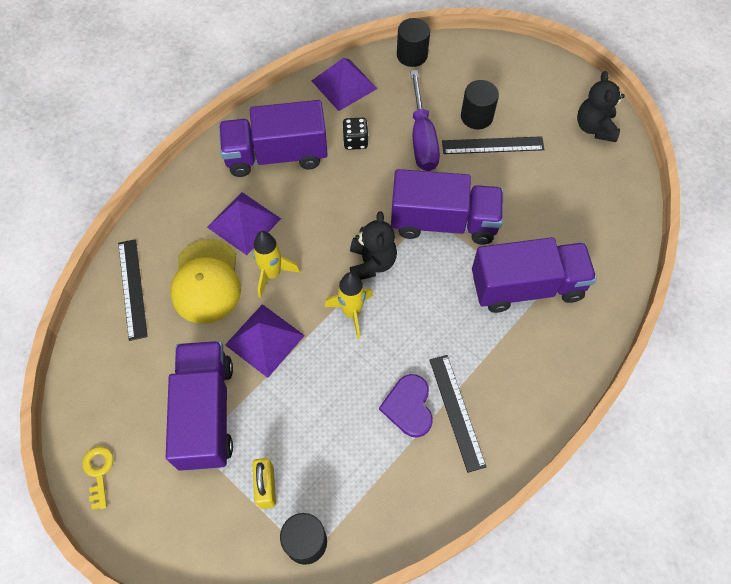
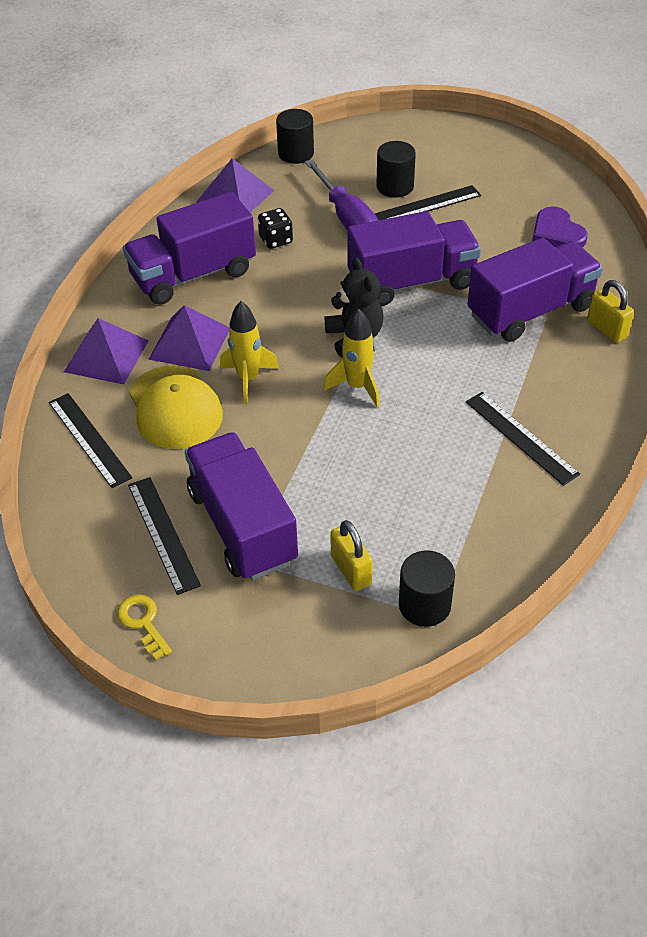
camera: 20 degrees left, 15 degrees down
purple pyramid [225,304,305,378] -> purple pyramid moved to [64,318,148,384]
purple heart [379,374,433,438] -> purple heart moved to [532,206,588,247]
black teddy bear [577,71,625,142] -> none
none -> black ruler [128,477,201,595]
none -> yellow padlock [587,280,634,343]

